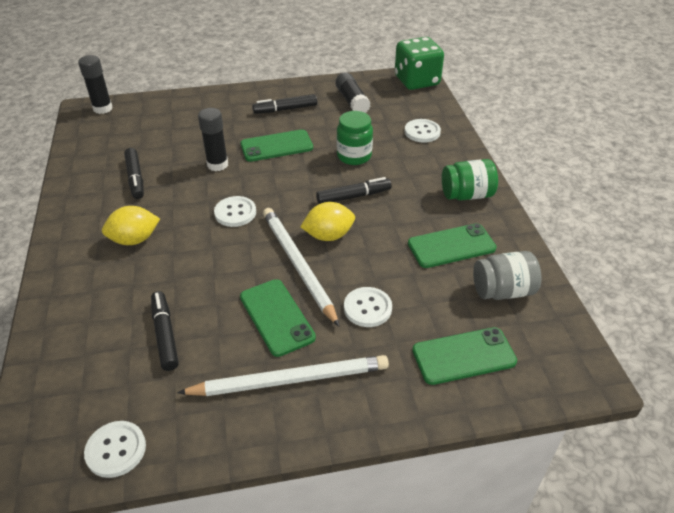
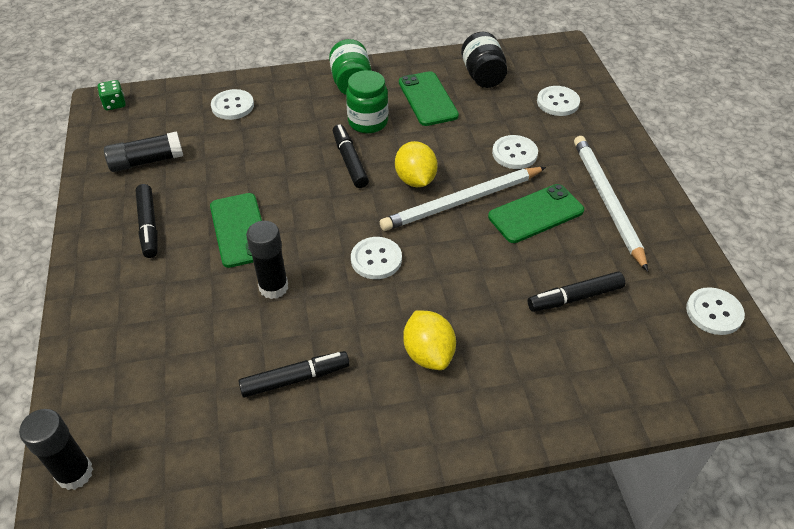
camera: 90 degrees left, 5 degrees up
green jar [337,111,373,165] -> green jar moved to [346,70,388,133]
green dice [395,37,444,90] -> green dice [98,80,126,111], size x0.43
green phone [412,327,517,385] -> white button [537,86,580,116]
grey jar [473,251,541,300] -> black jar [461,32,507,88]

